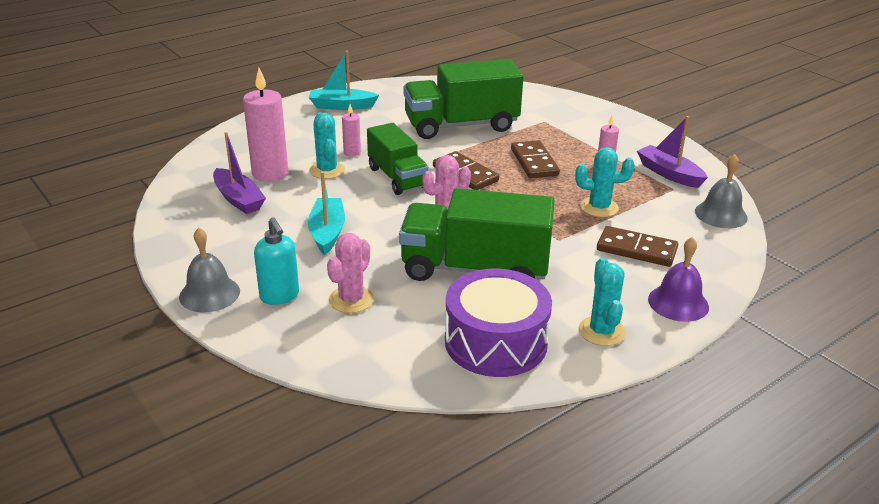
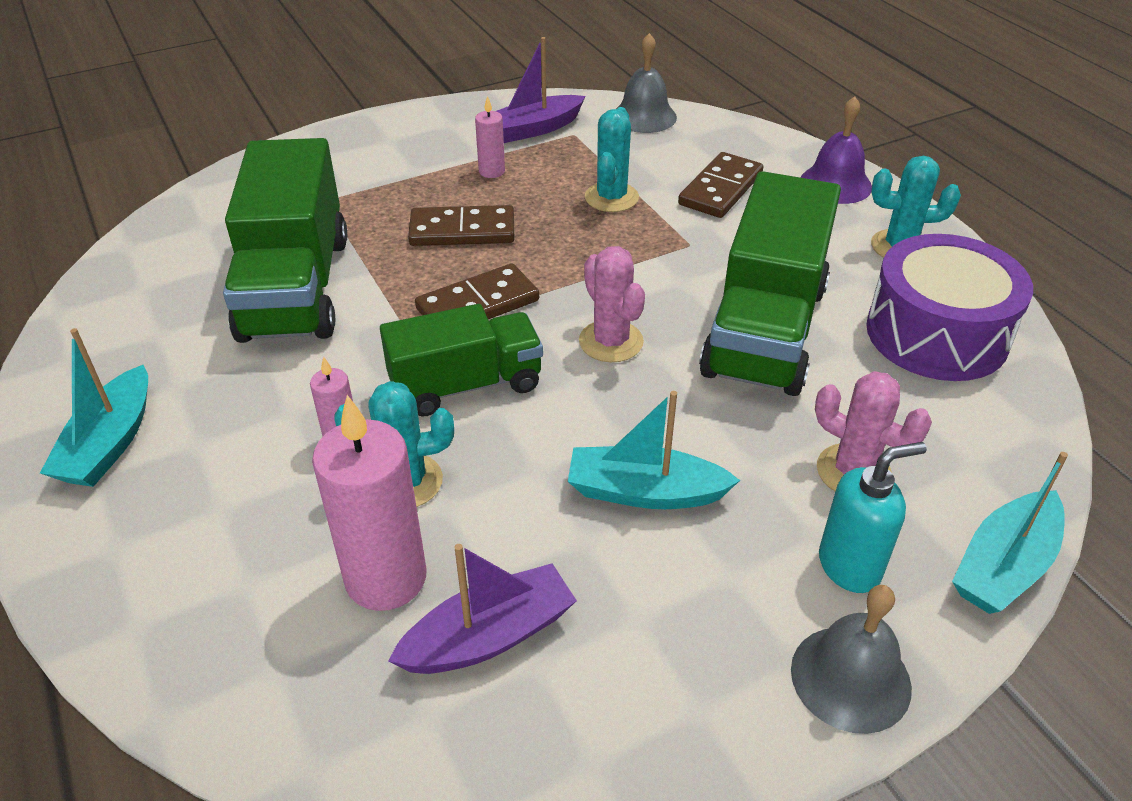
camera: 80 degrees left, 10 degrees up
none -> turquoise boat [952,452,1068,614]

